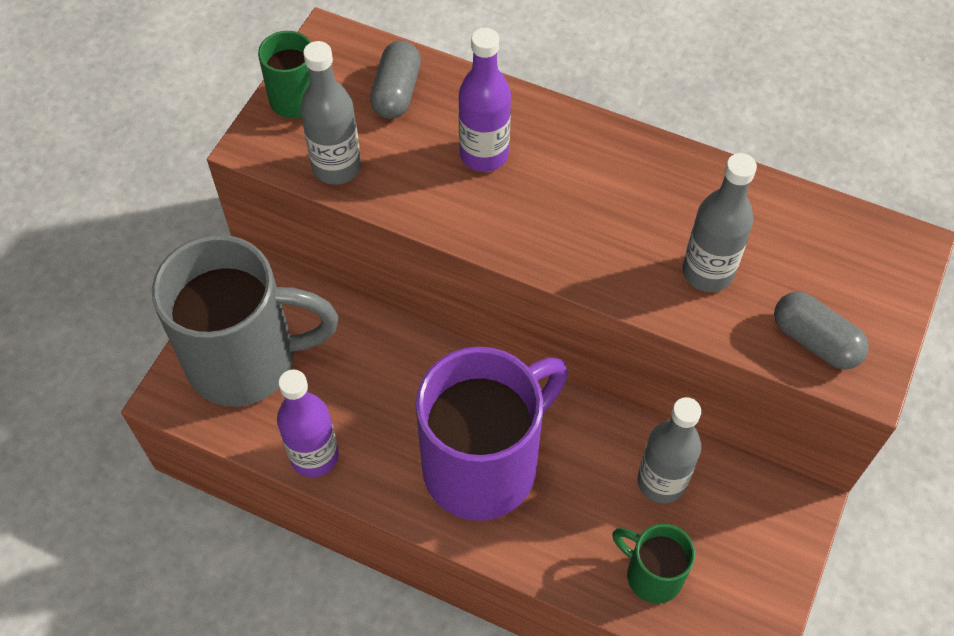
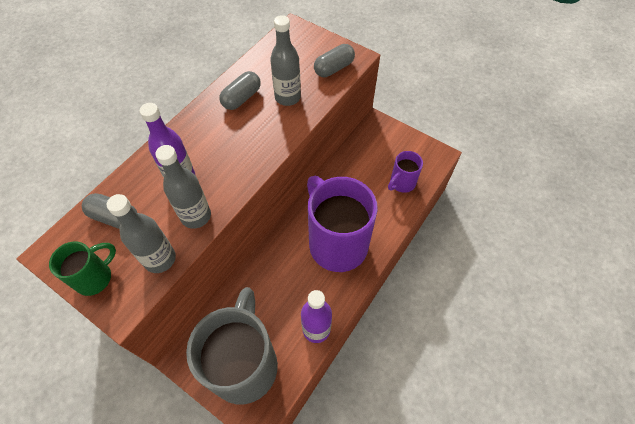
camera: 80 degrees left, 0 degrees up
green mug [612,524,695,604] -> purple mug [388,151,423,193]
grey bottle [637,397,701,503] -> grey bottle moved to [155,145,211,229]
none -> grey capsule [219,71,261,110]

